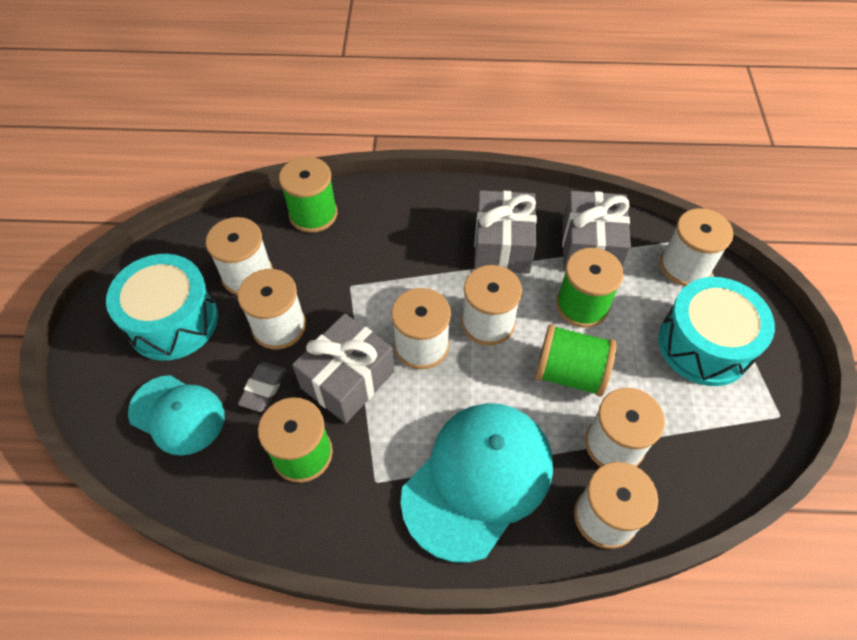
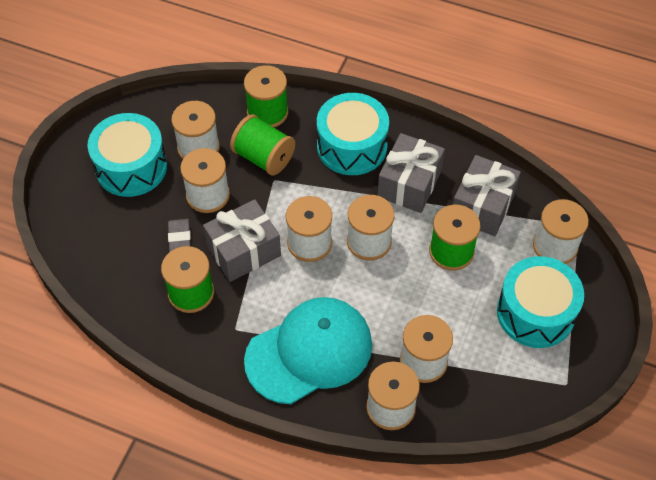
camera: 20 degrees right, 0 degrees up
turquoise cap [128,375,225,456] -> none
grey eraser [238,362,286,412] -> grey eraser turned 45 degrees counterclockwise [168,219,191,252]
green spool [535,324,616,397] -> green spool moved to [230,114,295,176]
none -> turquoise drum [317,93,389,175]

